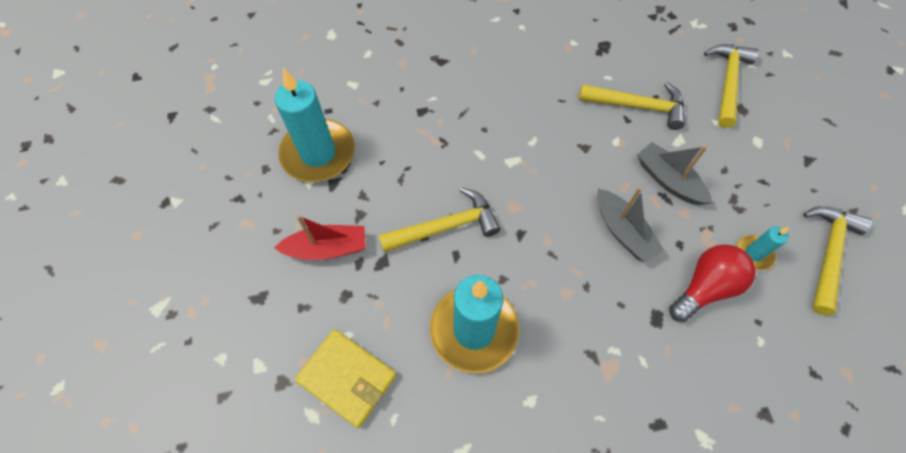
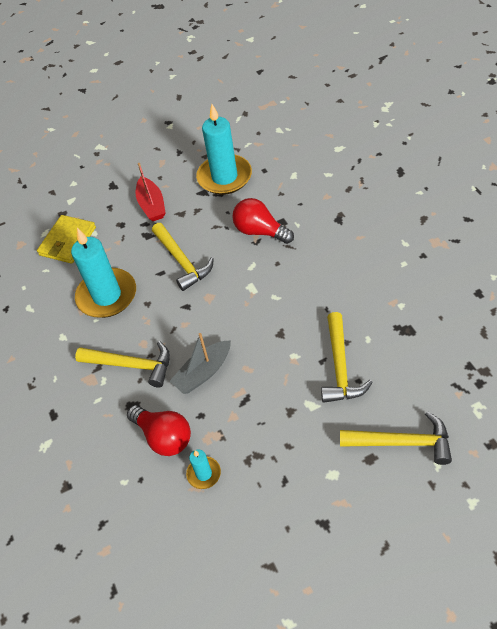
camera: 85 degrees right, 10 degrees down
grey boat [637,142,712,205] -> none
yellow hammer [803,206,872,316] -> yellow hammer moved to [75,341,170,388]
none -> red light bulb [232,198,294,244]

